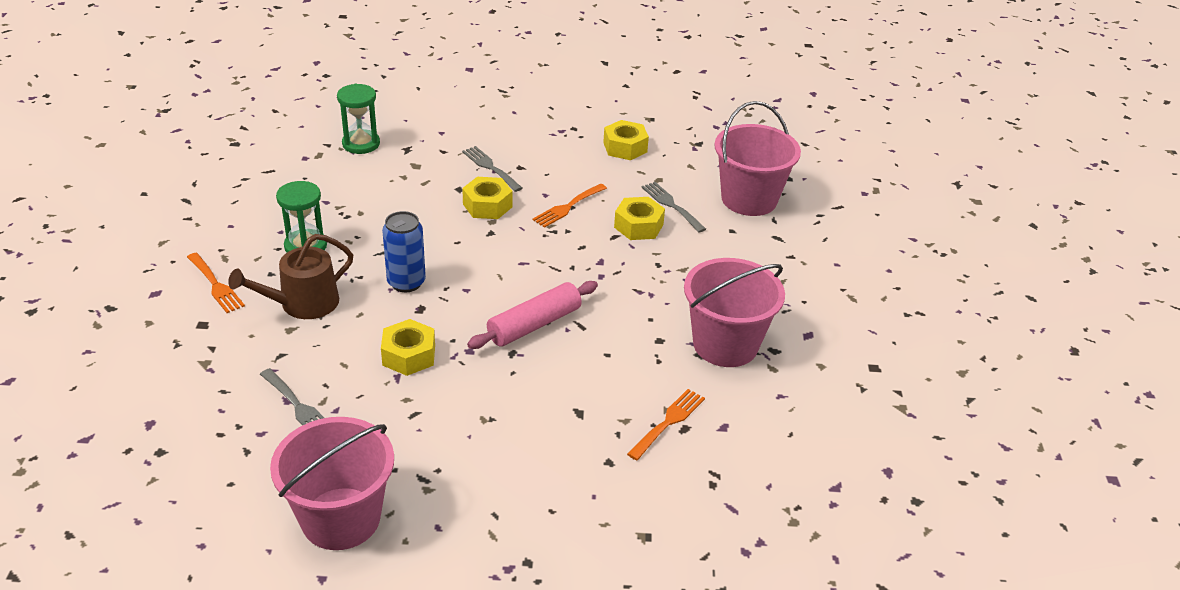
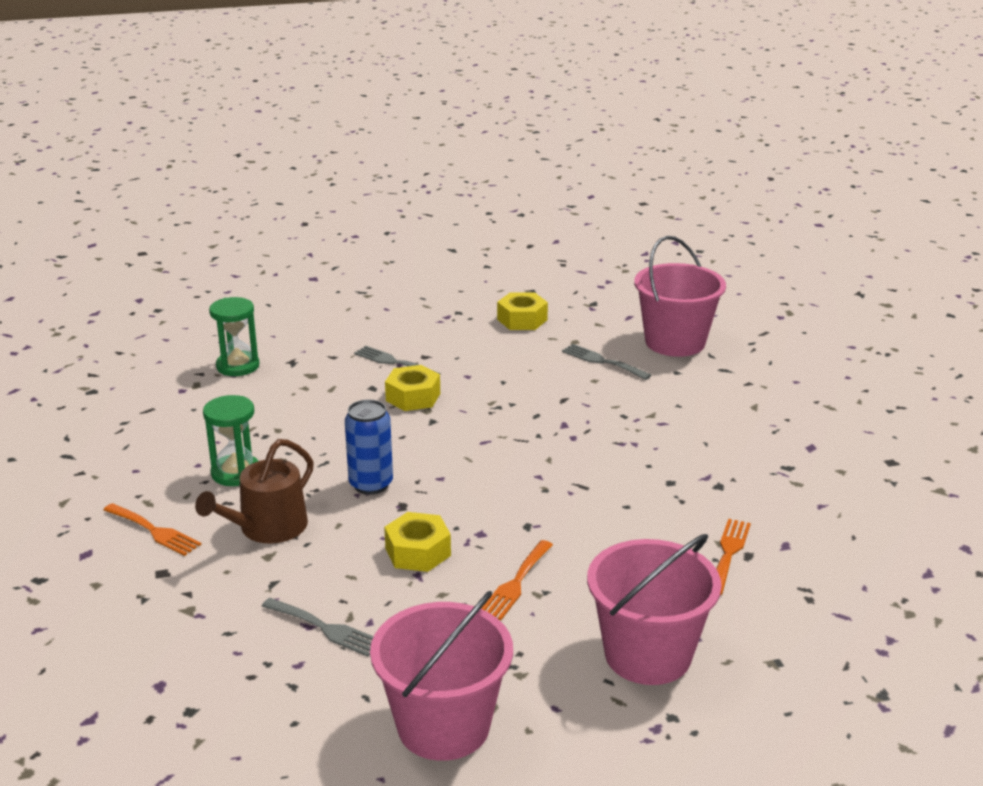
camera: 15 degrees left, 10 degrees down
pink rolling pin [467,281,598,349] -> none
orange fork [532,184,607,228] -> orange fork moved to [481,540,553,620]
yellow nut [614,197,665,240] -> none
pink bucket [684,258,785,367] -> pink bucket moved to [587,534,721,685]

